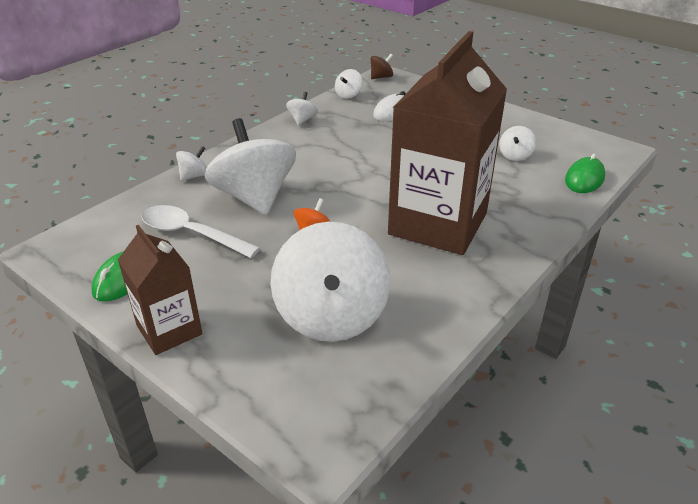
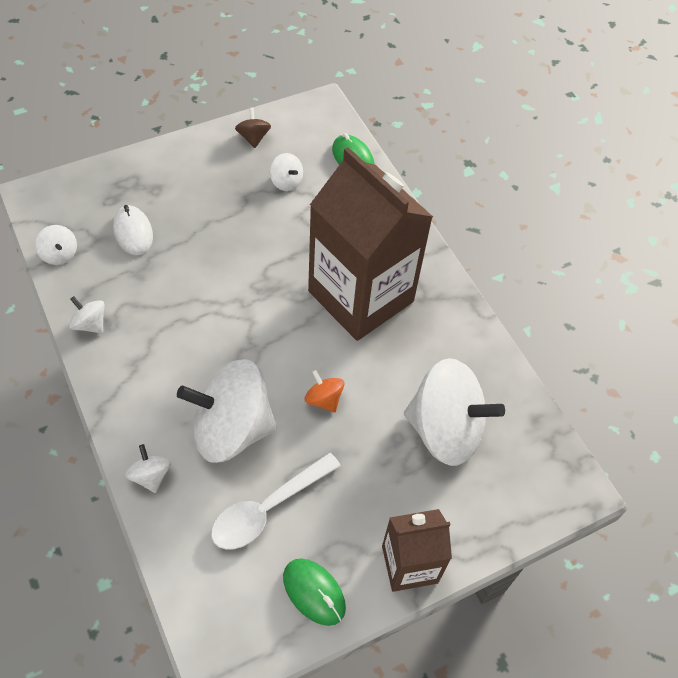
camera: 70 degrees left, 20 degrees up
brown spinning top [371,54,393,79] -> brown spinning top moved to [235,107,271,148]

